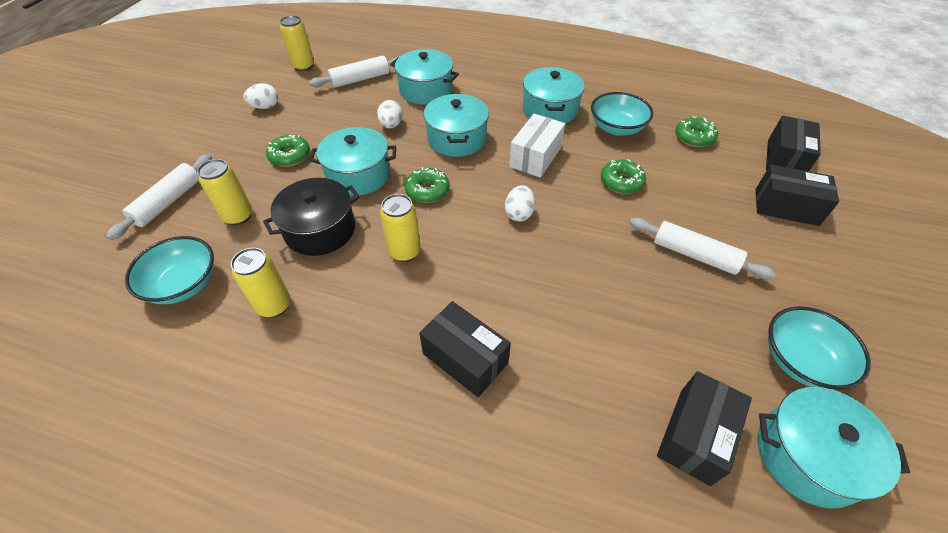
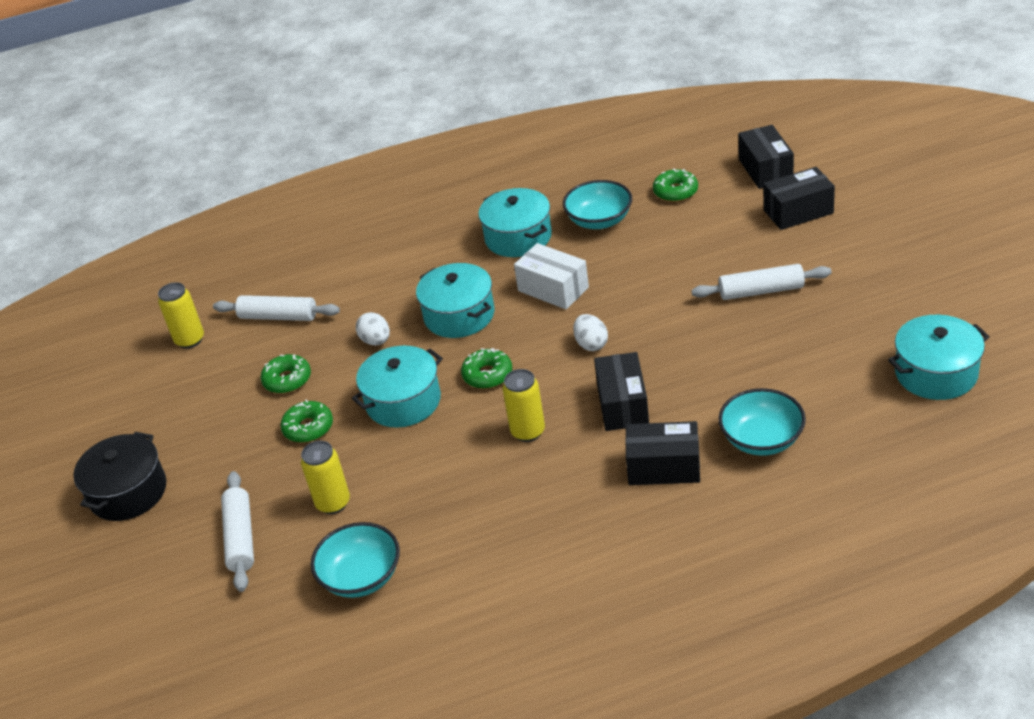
camera: 30 degrees left, 10 degrees down
yellow can [231,248,291,318] -> none
white egg [243,83,278,109] -> none
black pot [263,178,360,256] -> black pot moved to [73,432,166,521]
white rolling pin [309,56,400,88] -> white rolling pin turned 75 degrees clockwise [213,295,340,321]
turquoise pot [391,49,459,104] -> none
white box [509,114,565,178] -> white box turned 45 degrees counterclockwise [514,243,589,309]
green donut [601,159,646,194] -> green donut moved to [261,354,311,394]
black box [657,371,752,486] -> black box moved to [594,352,649,431]
turquoise bowl [768,306,871,390] -> turquoise bowl moved to [719,388,806,456]

